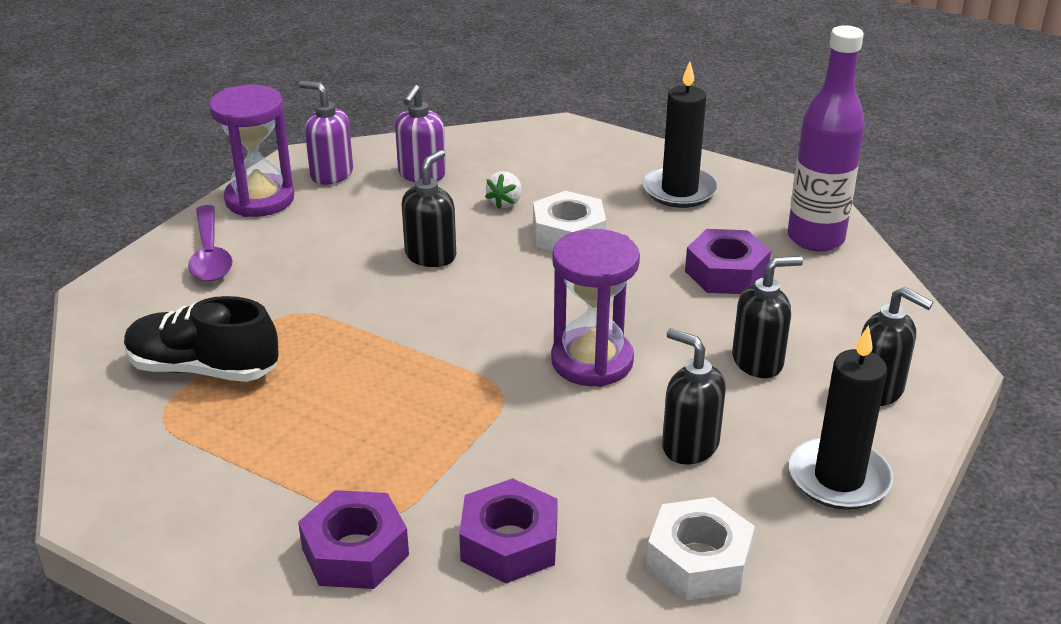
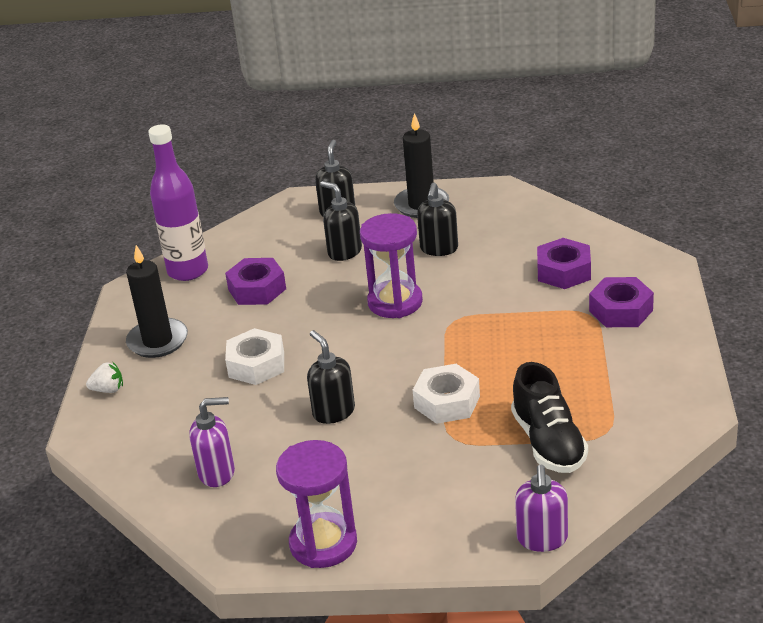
camera: 115 degrees left, 0 degrees up
purple spoon [188,205,233,281] -> none
purple soap dispenser [299,81,353,185] -> purple soap dispenser moved to [515,465,568,552]
black soap dispenser [402,150,456,267] -> black soap dispenser turned 60 degrees clockwise [307,330,355,424]
white strawberry [485,171,522,209] -> white strawberry moved to [86,362,123,393]
white nut [646,497,755,601] -> white nut moved to [413,364,480,424]

